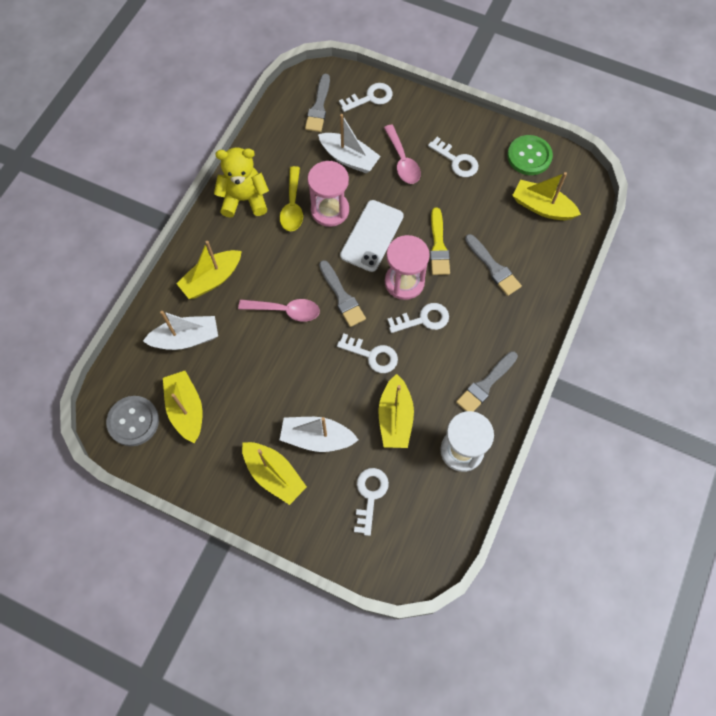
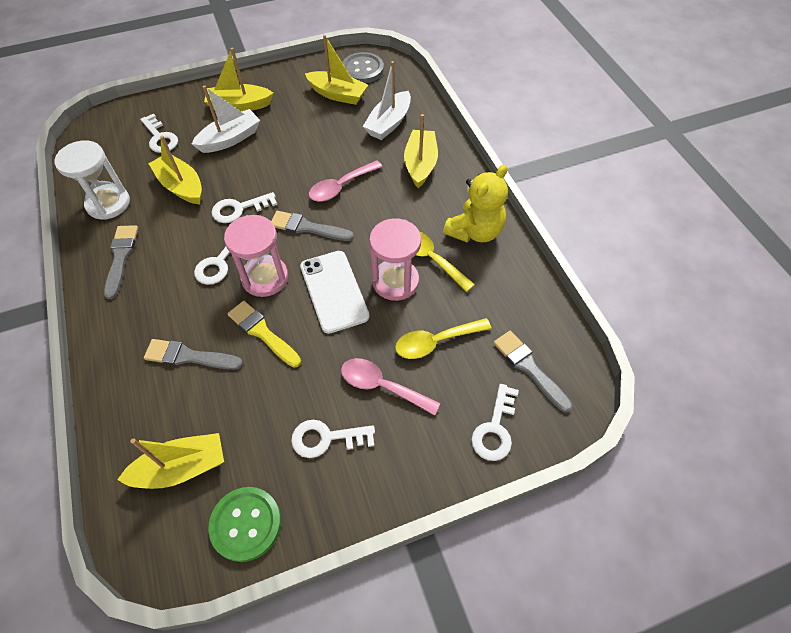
camera: 135 degrees right, 10 degrees down
white boat [318,114,381,173] -> yellow spoon [395,318,492,359]

